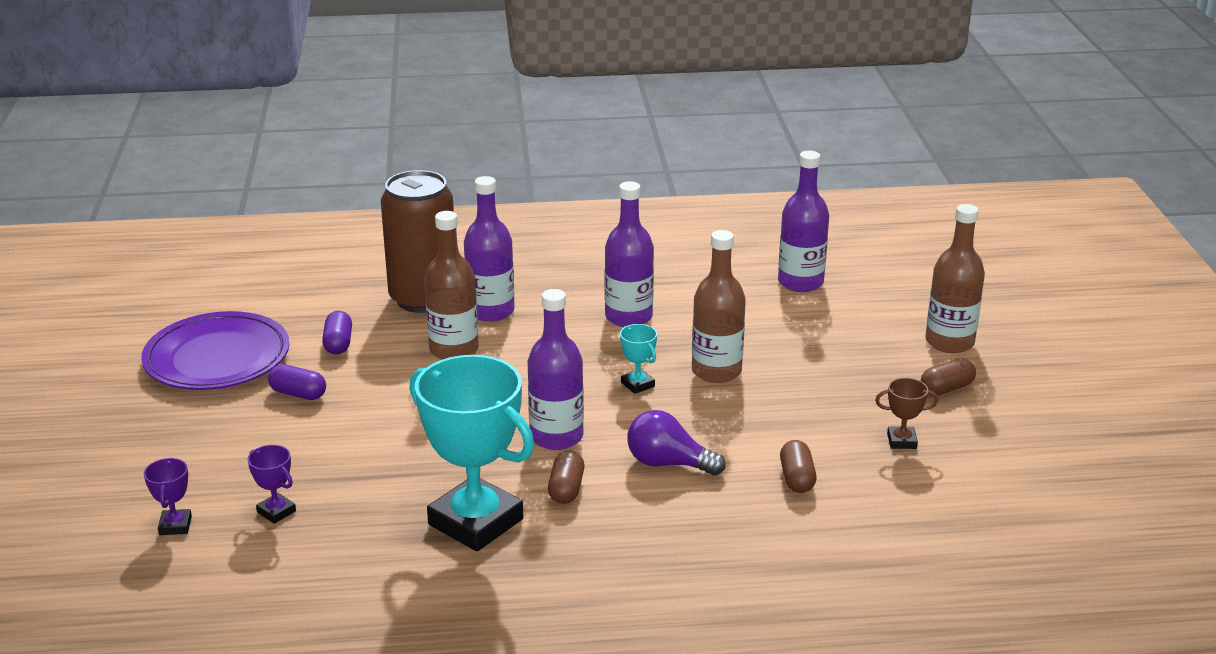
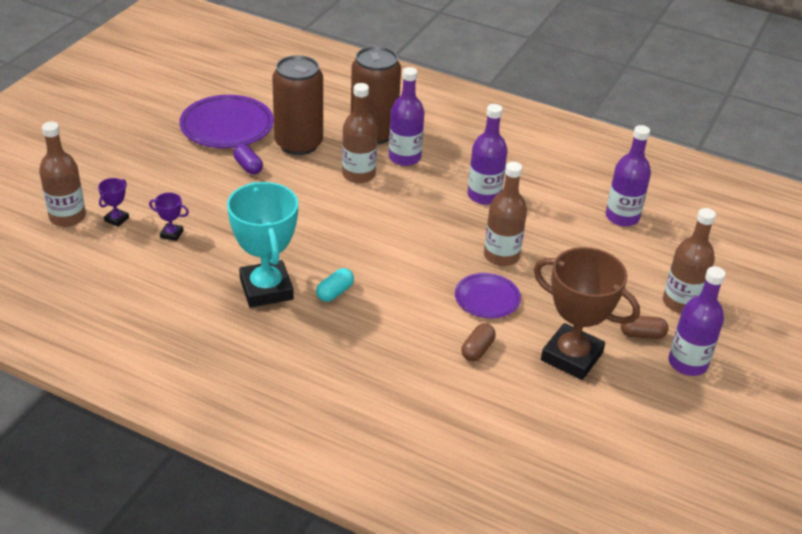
camera: 30 degrees right, 10 degrees up
purple trophy [248,445,296,524] -> purple trophy turned 60 degrees counterclockwise [149,193,189,241]
purple capsule [322,311,352,355] -> brown can [272,55,323,155]
purple bottle [527,289,584,450] -> purple bottle moved to [668,266,726,376]
brown capsule [548,450,584,504] -> turquoise capsule [316,268,354,302]
turquoise trophy [620,324,657,394] -> none
purple light bulb [627,410,726,476] -> none
brown trophy [875,378,938,449] -> brown trophy [534,247,640,380], size x2.43
none -> brown bottle [39,122,86,227]
none -> purple plate [455,273,521,318]

